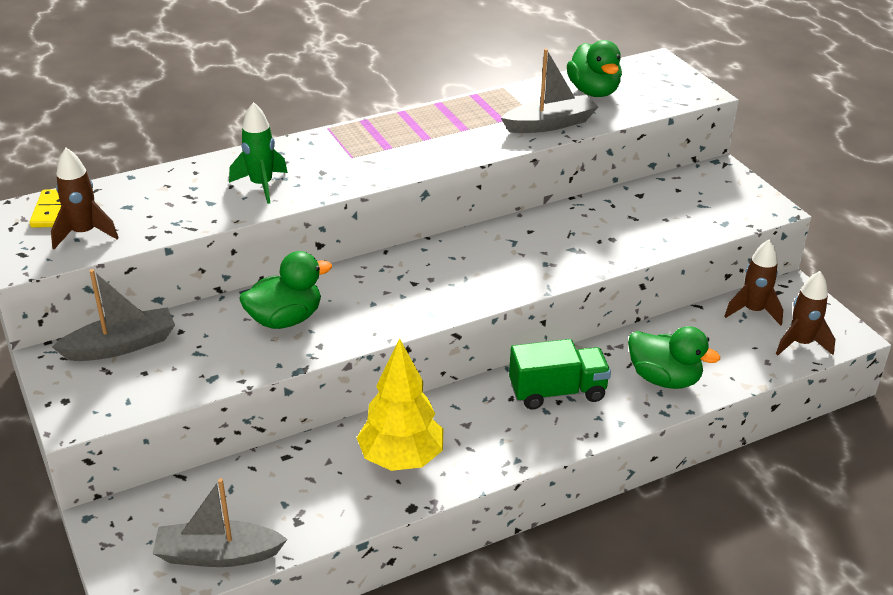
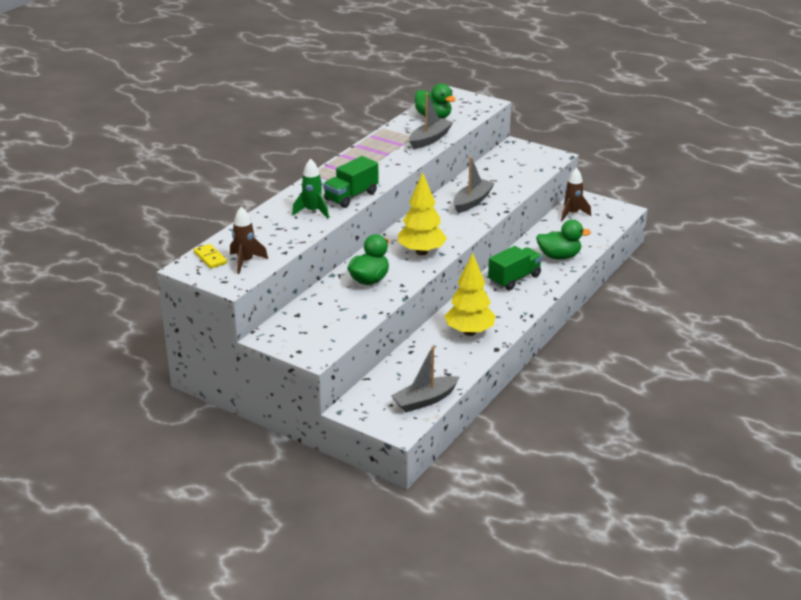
camera: 30 degrees left, 5 degrees down
grey boat [52,269,175,361] -> grey boat moved to [453,156,495,213]
brown rocket [776,271,835,356] -> none
none -> green truck [323,156,379,208]
none -> yellow tree [398,172,447,255]

